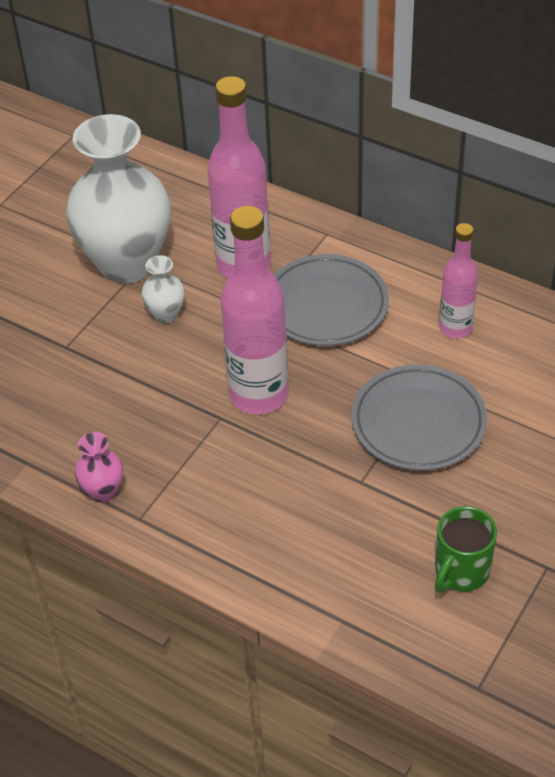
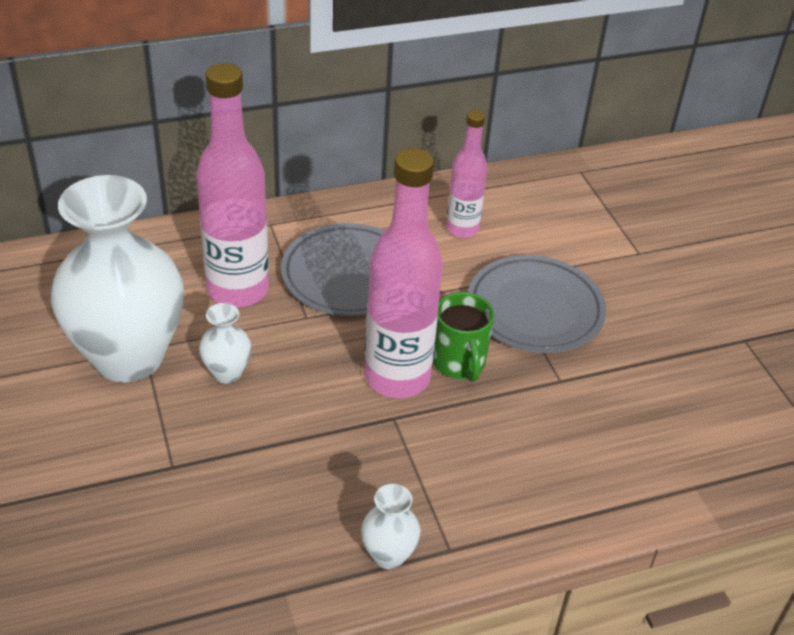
camera: 55 degrees left, 5 degrees down
pink vase [75,432,123,502] -> white vase [361,484,421,569]
green mug [435,506,497,593] -> green mug moved to [433,292,494,382]

